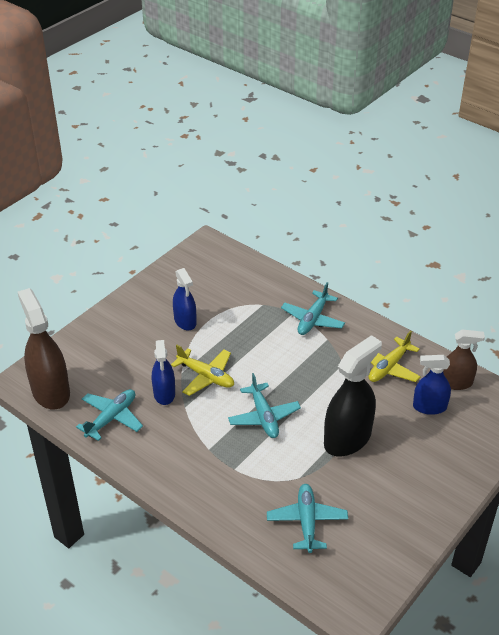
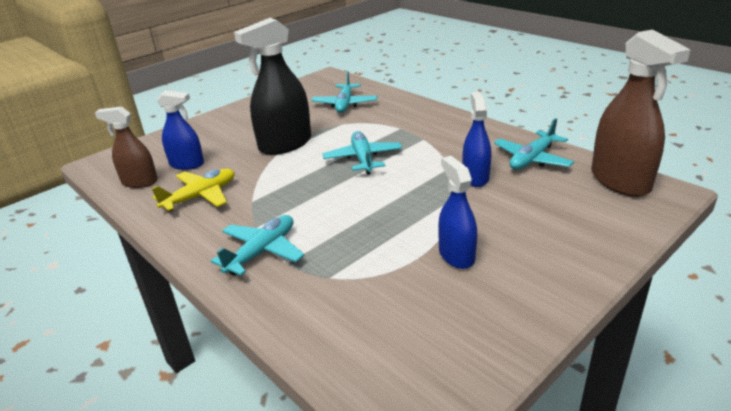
camera: 170 degrees left, 10 degrees down
yellow plane [171,345,234,396] -> none

